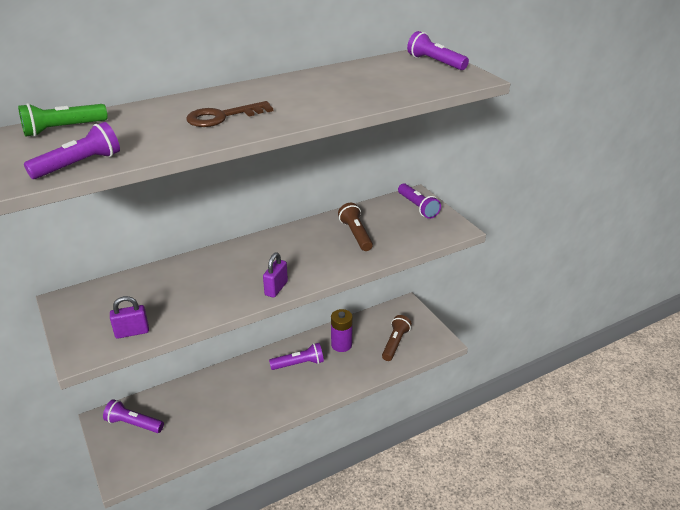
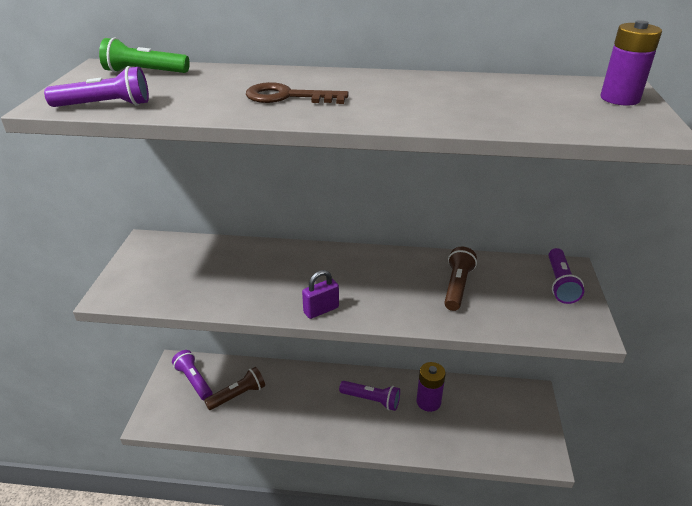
camera: 35 degrees right, 0 degrees up
purple padlock [110,296,149,339] -> none
brown flashlight [382,315,412,361] -> brown flashlight moved to [204,367,265,410]
purple flashlight [407,31,469,70] -> purple battery [601,20,662,105]

